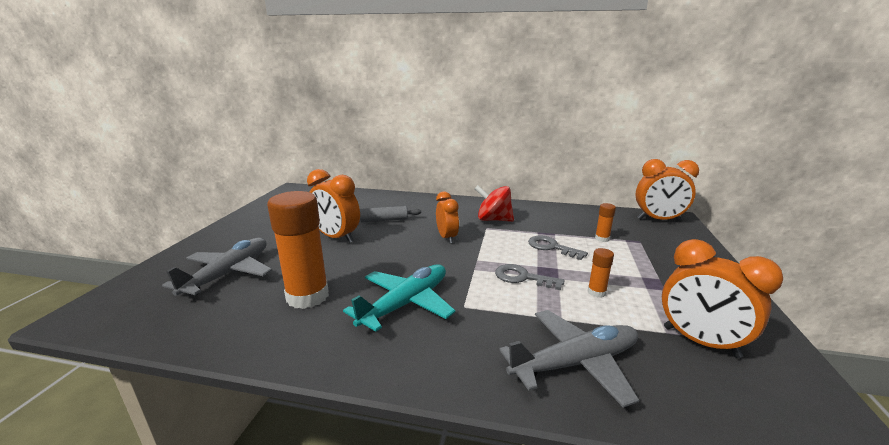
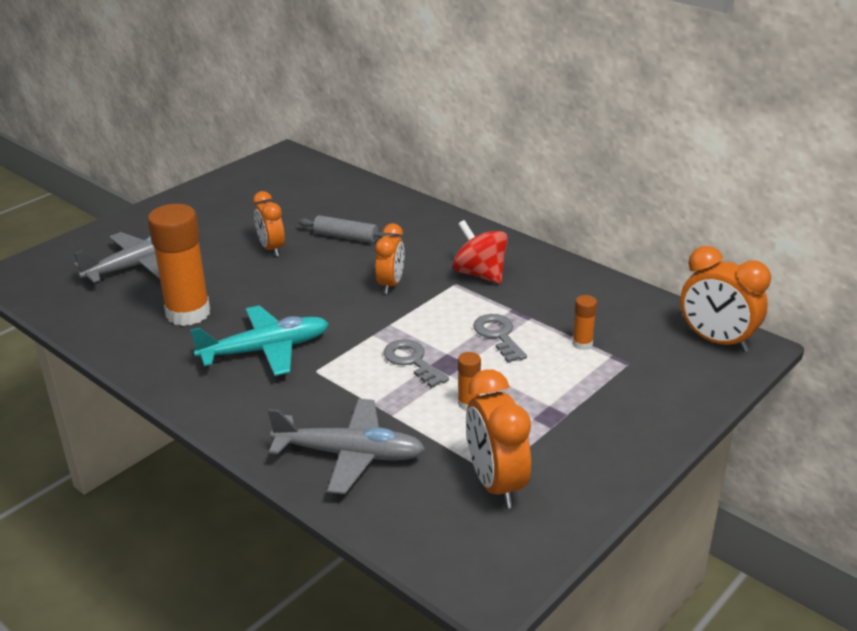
camera: 30 degrees right, 10 degrees up
orange clock [307,169,360,243] -> orange clock [253,191,285,257], size x0.67

